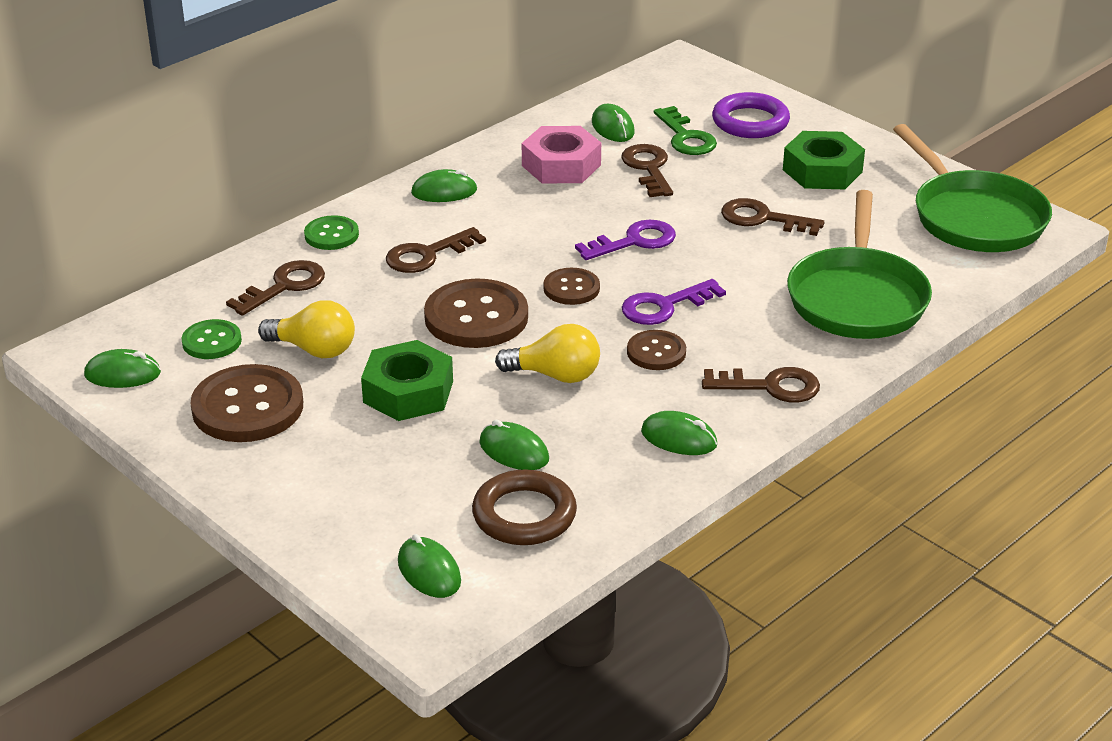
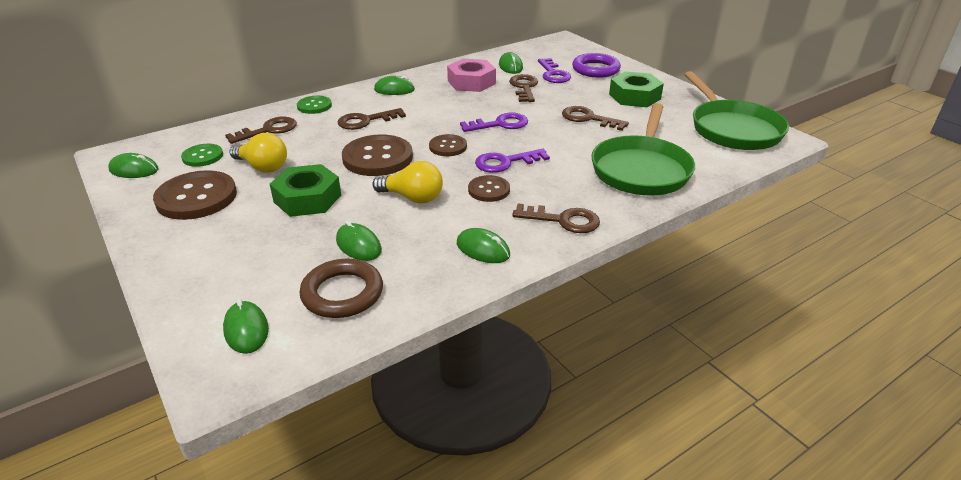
camera: 10 degrees right, 0 degrees up
green key [654,106,717,155] -> purple key [538,58,571,83]

